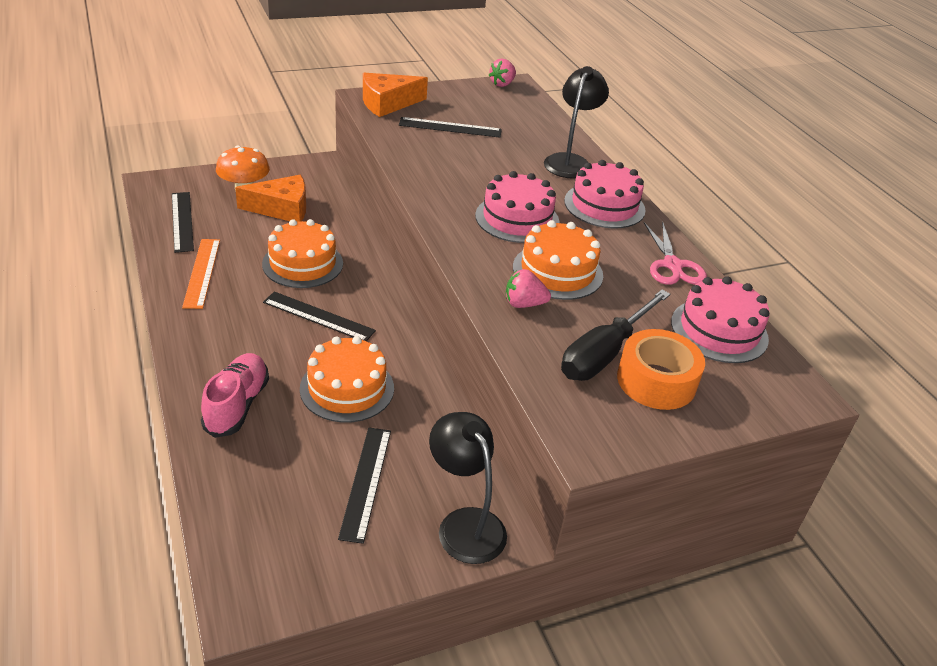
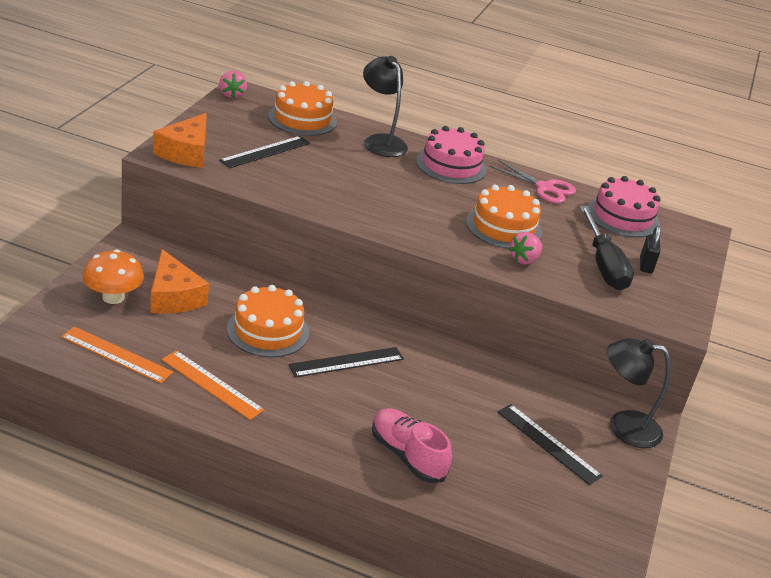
camera: 50 degrees left, 5 degrees down
black ruler [172,192,194,253] -> orange ruler [61,326,173,383]
orange cheese [235,175,306,222] -> orange cheese turned 120 degrees clockwise [150,249,209,314]
orange cake [300,336,394,423] -> orange cake moved to [268,81,337,136]
pink cake [475,171,560,243] -> none
orange tape [617,329,705,410] -> black padlock [640,226,661,273]

